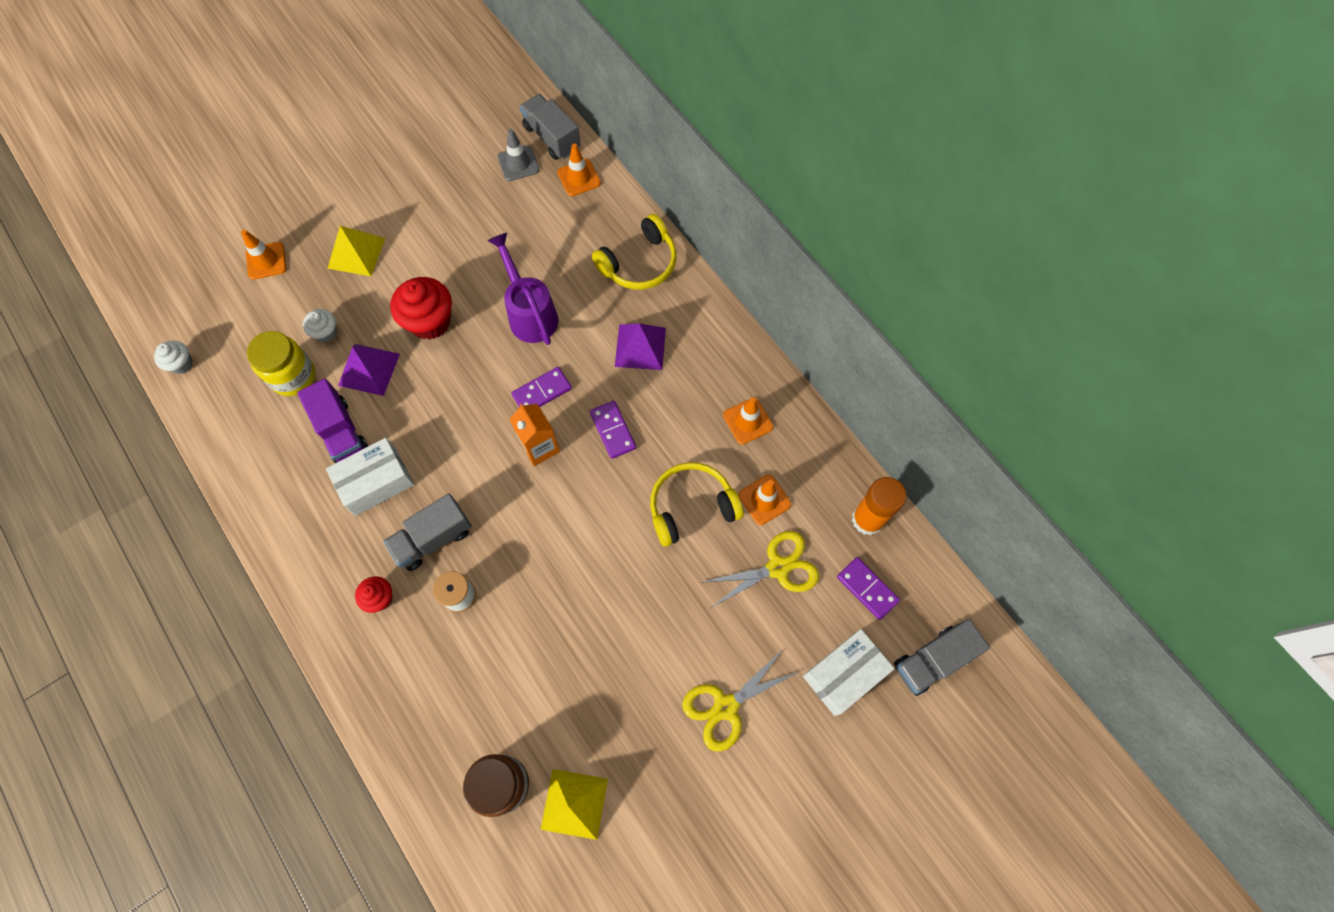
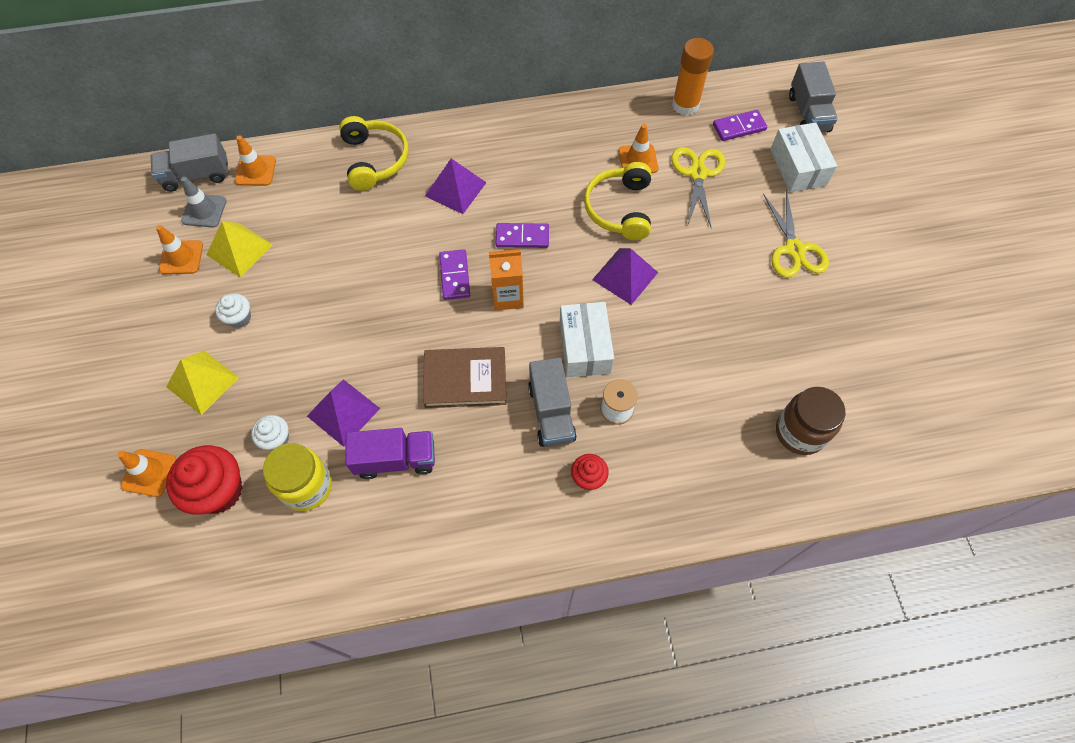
camera: 65 degrees left, 5 degrees down
white cupcake [154,340,193,374] -> white cupcake moved to [215,294,251,328]
white box [326,438,414,516] -> white box moved to [560,302,614,377]
red cupcake [390,277,452,340] -> red cupcake moved to [166,445,242,514]
purple watering can [487,233,558,345] -> none
yellow pyramid [541,769,608,840] -> yellow pyramid moved to [206,221,273,278]
orange traffic cone [723,397,773,445] -> orange traffic cone moved to [156,225,203,274]
none -> brown book [423,347,506,408]
none -> purple pyramid [592,248,658,305]

